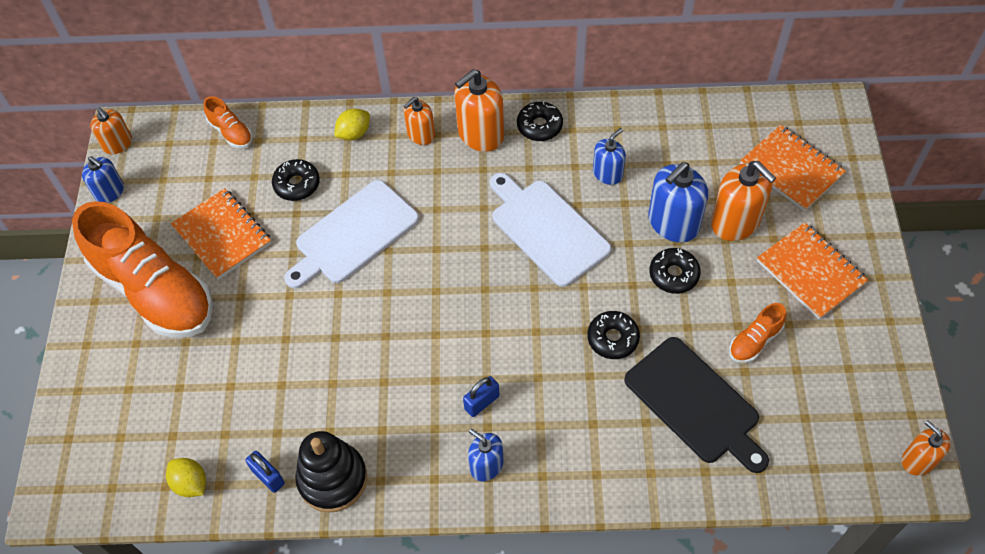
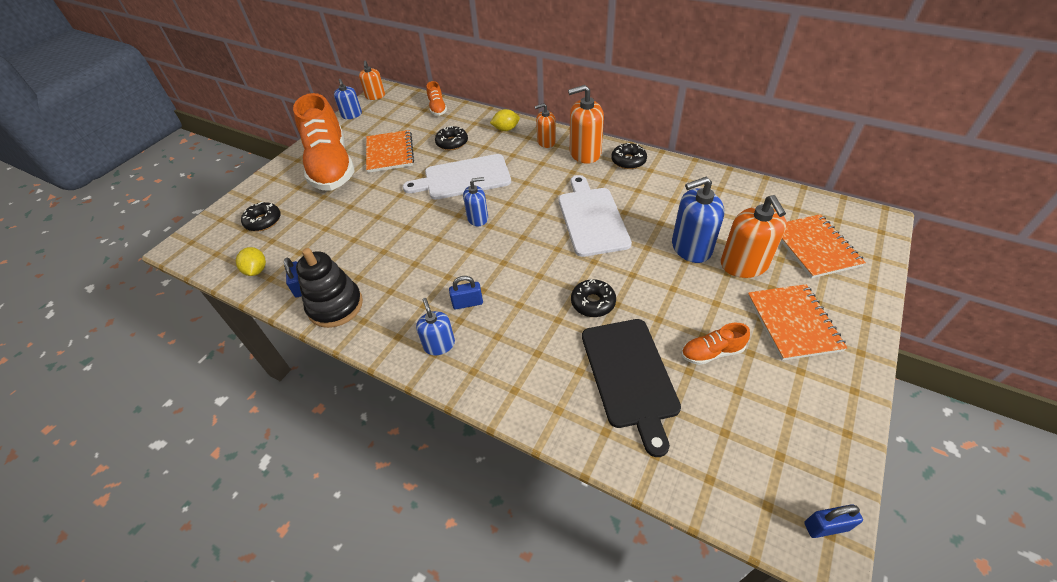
camera: 30 degrees right, 10 degrees down
blue soap dispenser [593,128,626,185] -> blue soap dispenser moved to [463,177,488,226]
black donut [649,248,700,294] -> black donut moved to [241,202,281,231]
orange soap dispenser [902,420,950,476] -> blue padlock [804,504,863,538]

